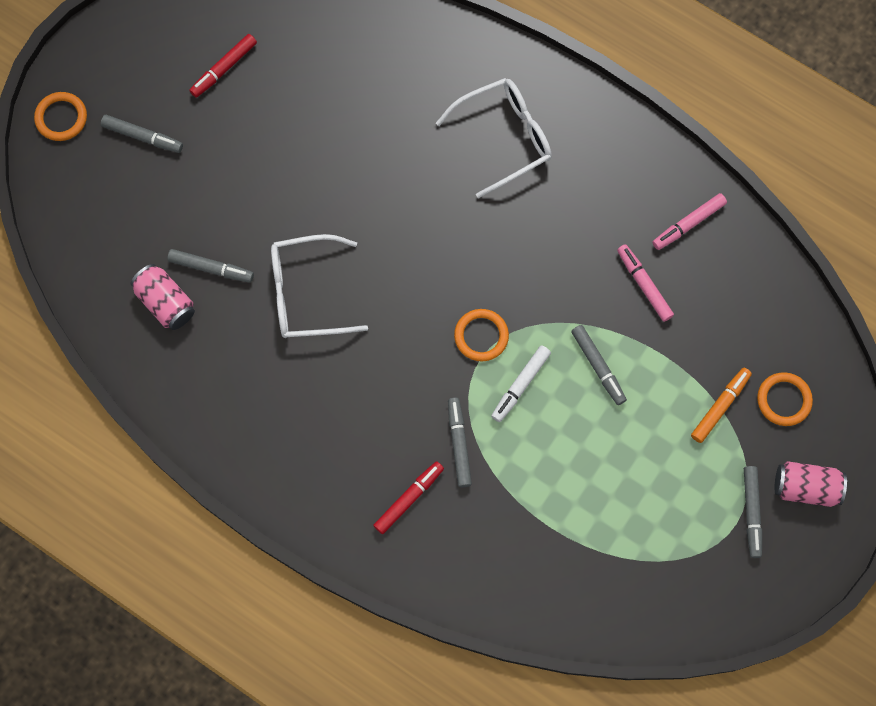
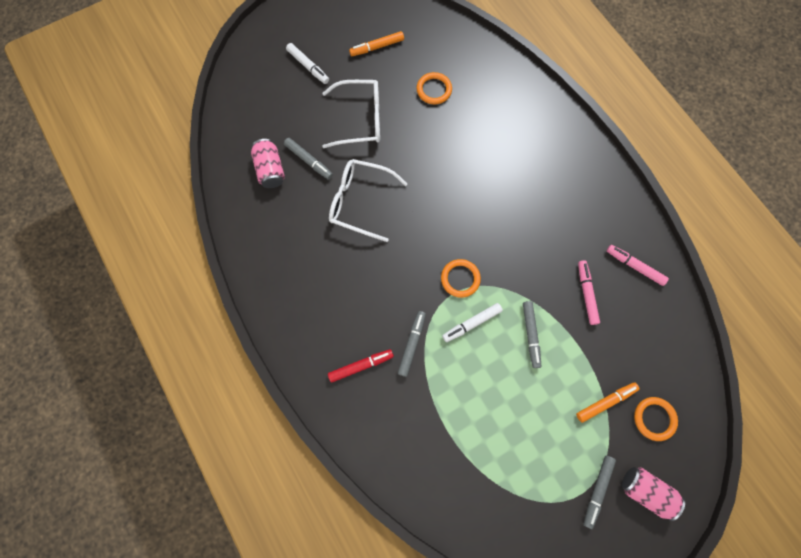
camera: 25 degrees right, 0 degrees up
orange ring [34,92,87,141] -> orange ring moved to [416,72,452,104]
grey marker [101,115,183,153] -> white marker [286,43,329,84]
red marker [189,34,257,98] -> orange marker [349,31,404,56]
white glasses [436,78,552,198] -> white glasses moved to [322,80,380,148]
pink marker [652,193,727,250] -> pink marker turned 45 degrees clockwise [607,245,669,286]

